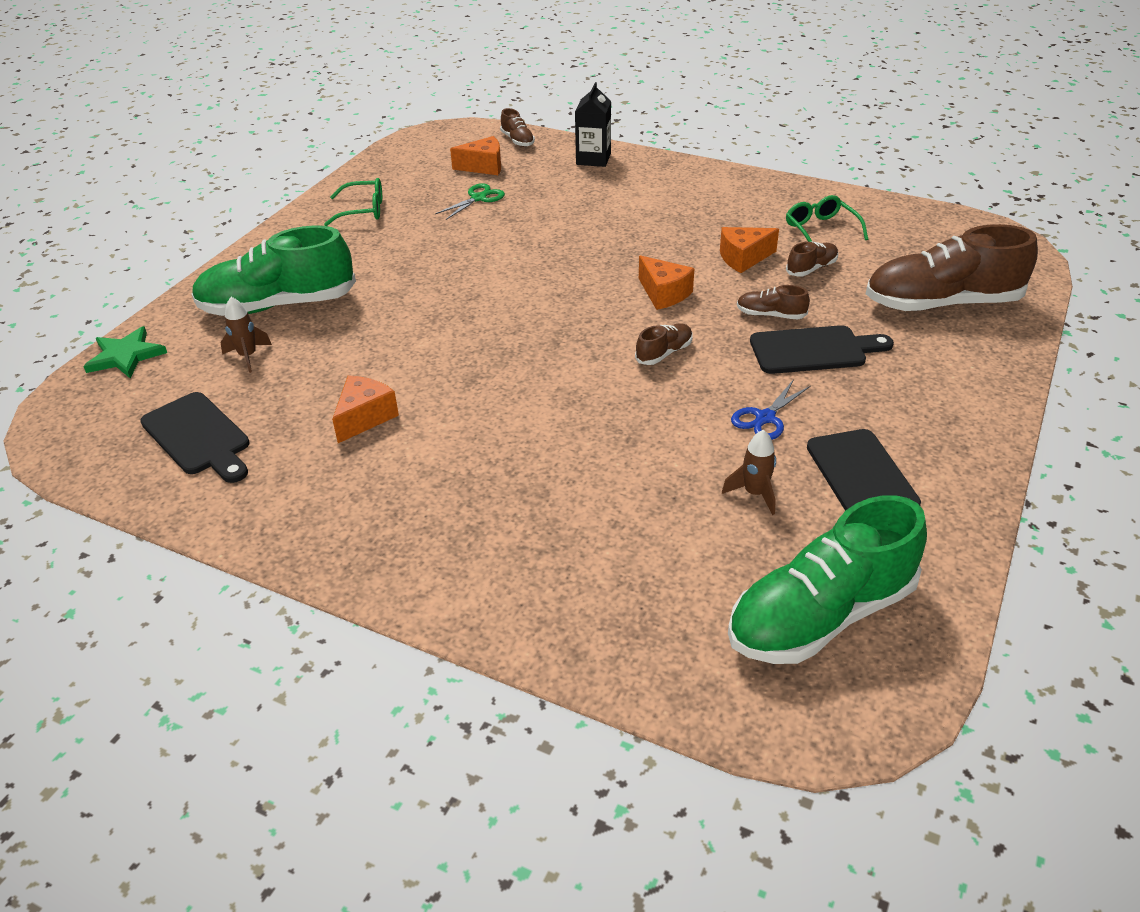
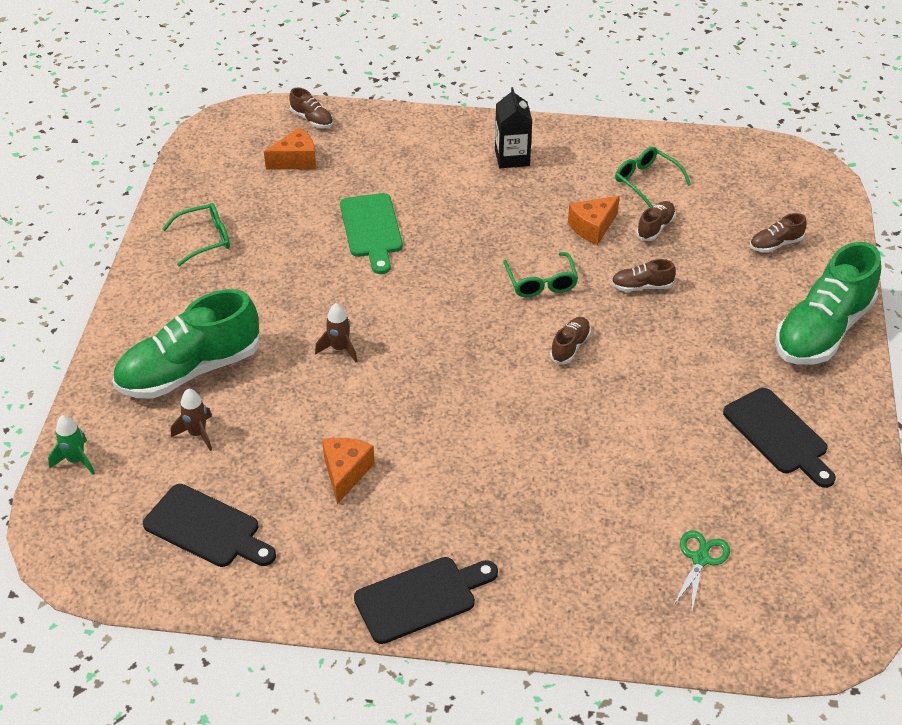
camera: 20 degrees left, 5 degrees up
green star [83,326,167,378] -> green rocket [48,415,95,475]
green scissors [435,183,505,220] -> green scissors moved to [673,530,730,610]
black carton [575,82,611,167] -> black carton moved to [495,87,532,168]
orange cheese [639,255,694,310] -> green glasses [503,252,578,297]
brown rocket [722,430,776,515] -> brown rocket moved to [315,303,358,362]
green shoe [728,495,927,664] -> green shoe moved to [775,242,881,365]
blue scissors [731,379,811,440] -> none
black cutting board [750,325,894,374] -> black cutting board moved to [354,557,498,644]
brown shoe [866,224,1038,311] -> brown shoe [750,213,807,253], size x0.43
none -> green cutting board [340,193,403,274]

